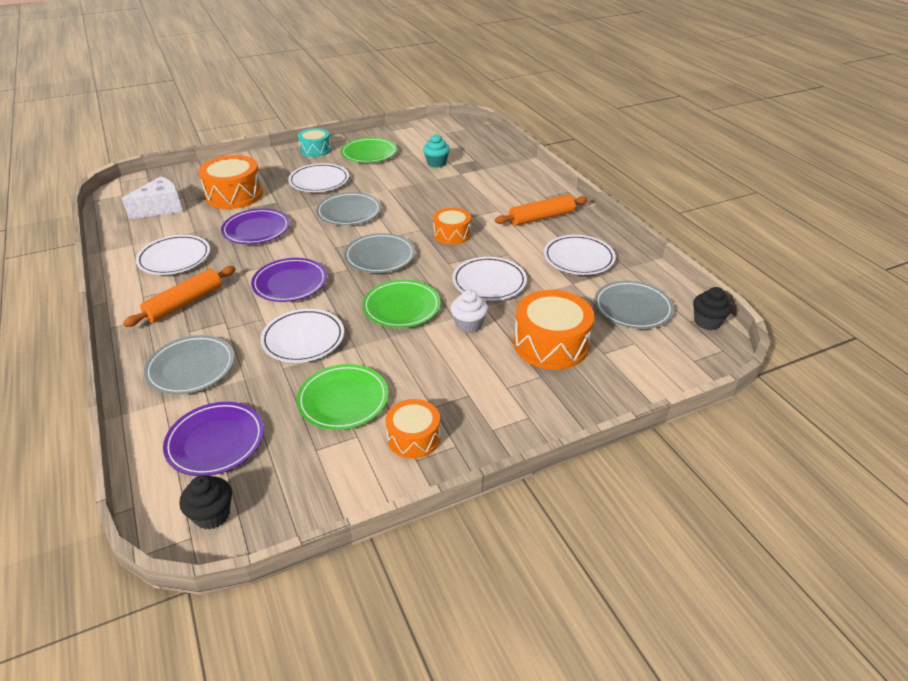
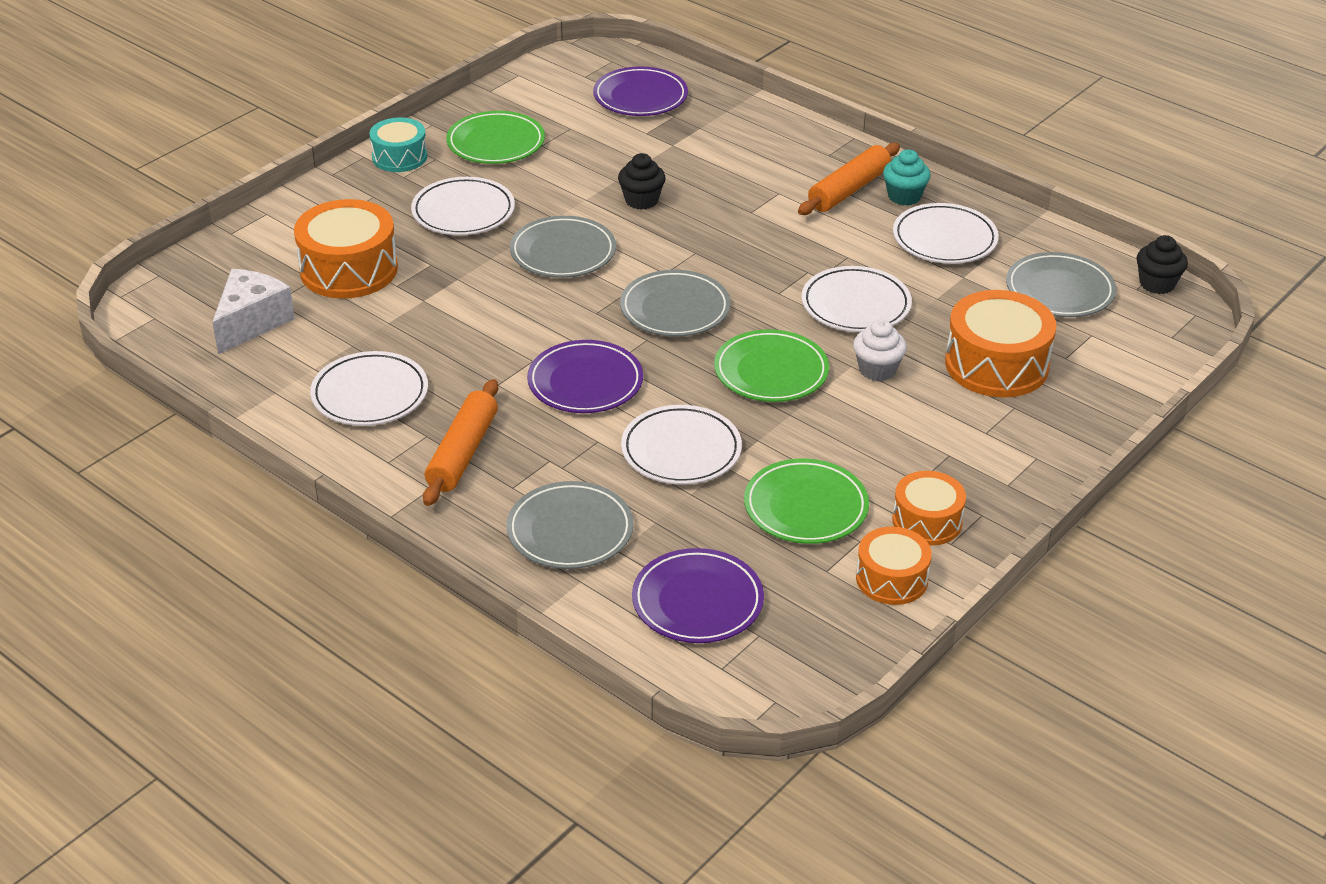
camera: 25 degrees left, 0 degrees up
black cupcake [179,475,232,530] -> black cupcake moved to [618,153,666,210]
purple plate [221,209,290,244] -> purple plate moved to [593,66,688,116]
turquoise cupcake [423,134,450,168] -> turquoise cupcake moved to [883,149,931,206]
orange drum [433,208,471,245] -> orange drum moved to [856,527,932,605]

